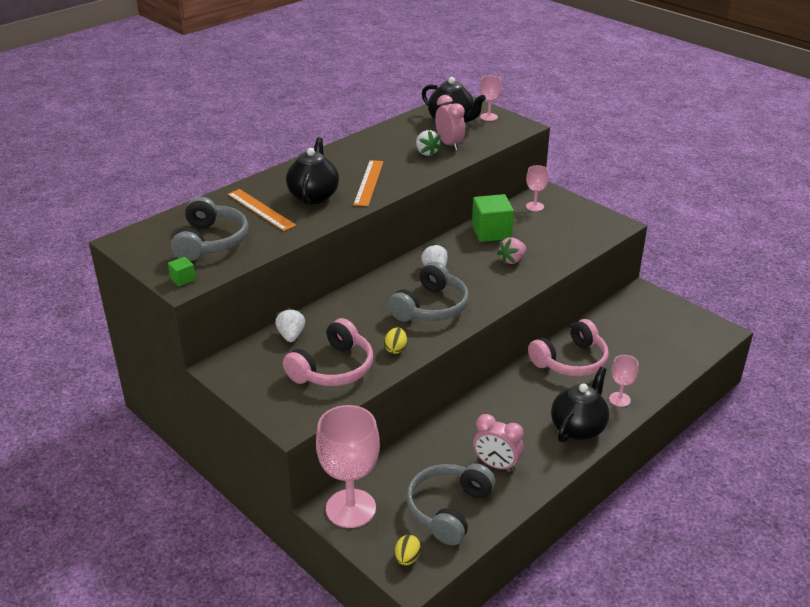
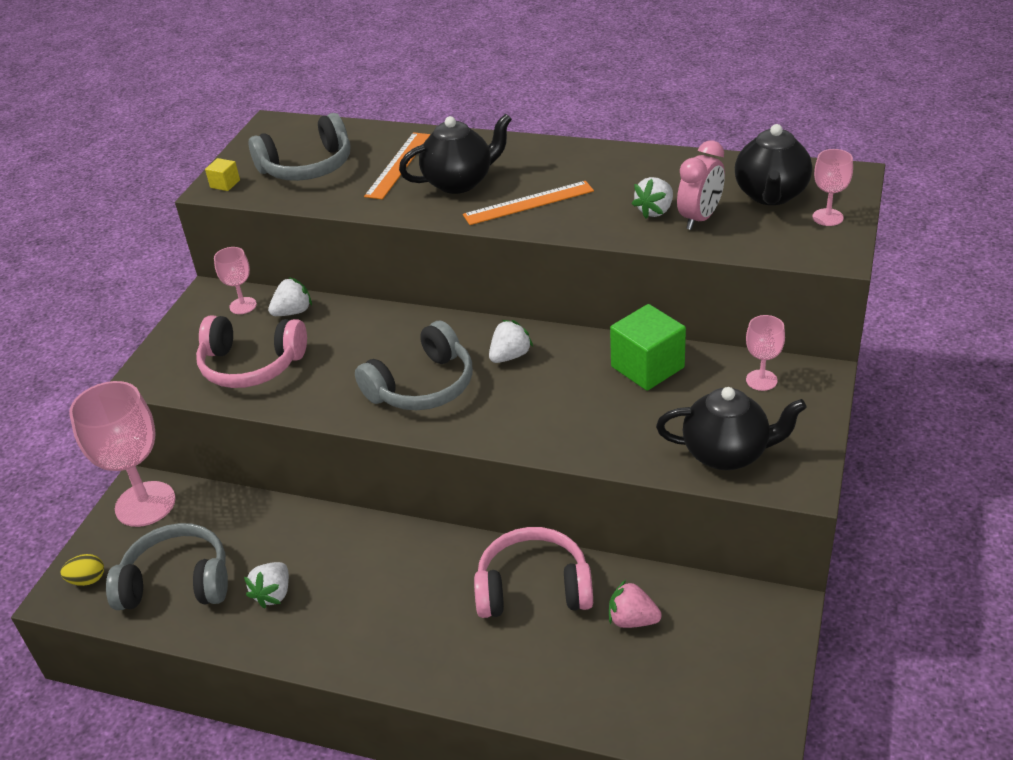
camera: 65 degrees right, 5 degrees up
green cube [168,257,196,286] -> yellow cube [205,158,240,191]
yellow egg [384,328,407,354] -> none
grey headphones [388,262,469,321] -> grey headphones turned 45 degrees counterclockwise [355,321,473,410]
pink clock [473,414,524,472] -> white strawberry [244,562,289,609]
pink strawberry [497,237,526,264] -> pink strawberry moved to [609,580,662,628]
pink headphones [528,319,609,376] -> pink headphones turned 150 degrees clockwise [474,527,593,618]
black teapot [551,367,609,443] -> black teapot moved to [656,387,807,470]
pink goblet [609,355,639,407] -> pink goblet moved to [214,247,257,314]

